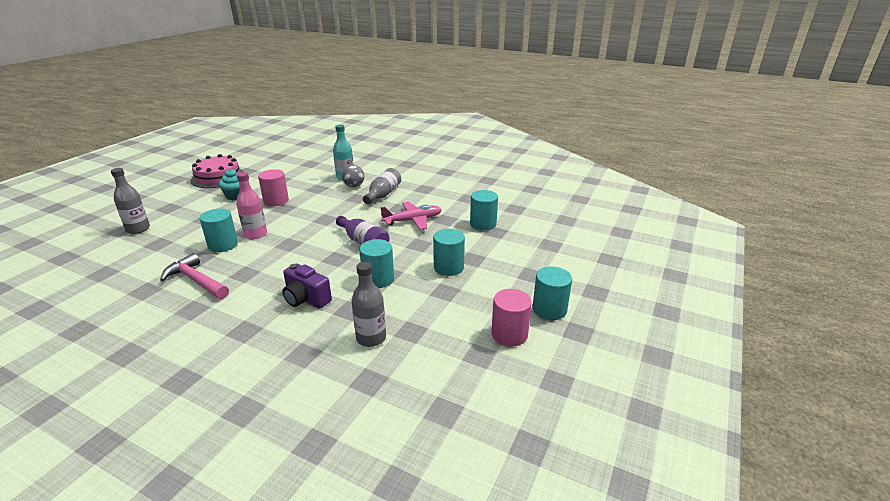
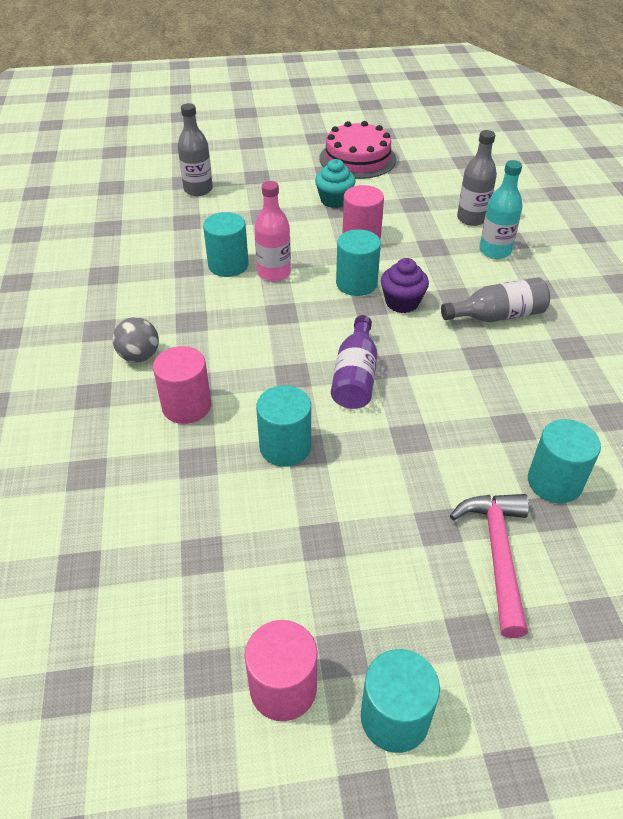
camera: 55 degrees right, 15 degrees up
pink hammer [160,253,229,299] -> pink hammer moved to [450,494,529,638]
purple camera [282,263,332,309] -> pink cylinder [153,346,211,424]
grey ball [342,165,364,187] -> grey ball moved to [112,317,159,363]
grey bottle [351,262,386,347] -> grey bottle moved to [457,130,497,226]
pink plane [380,202,442,230] -> none
turquoise cylinder [433,229,465,276] -> turquoise cylinder moved to [336,229,381,296]
none -> purple cupcake [381,258,429,313]

